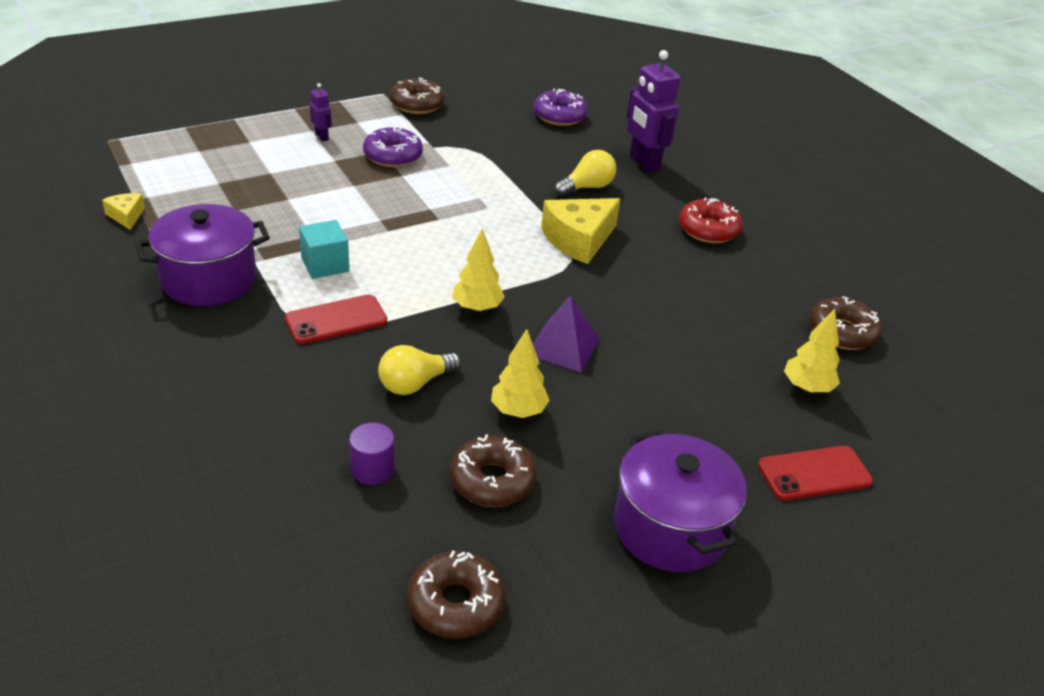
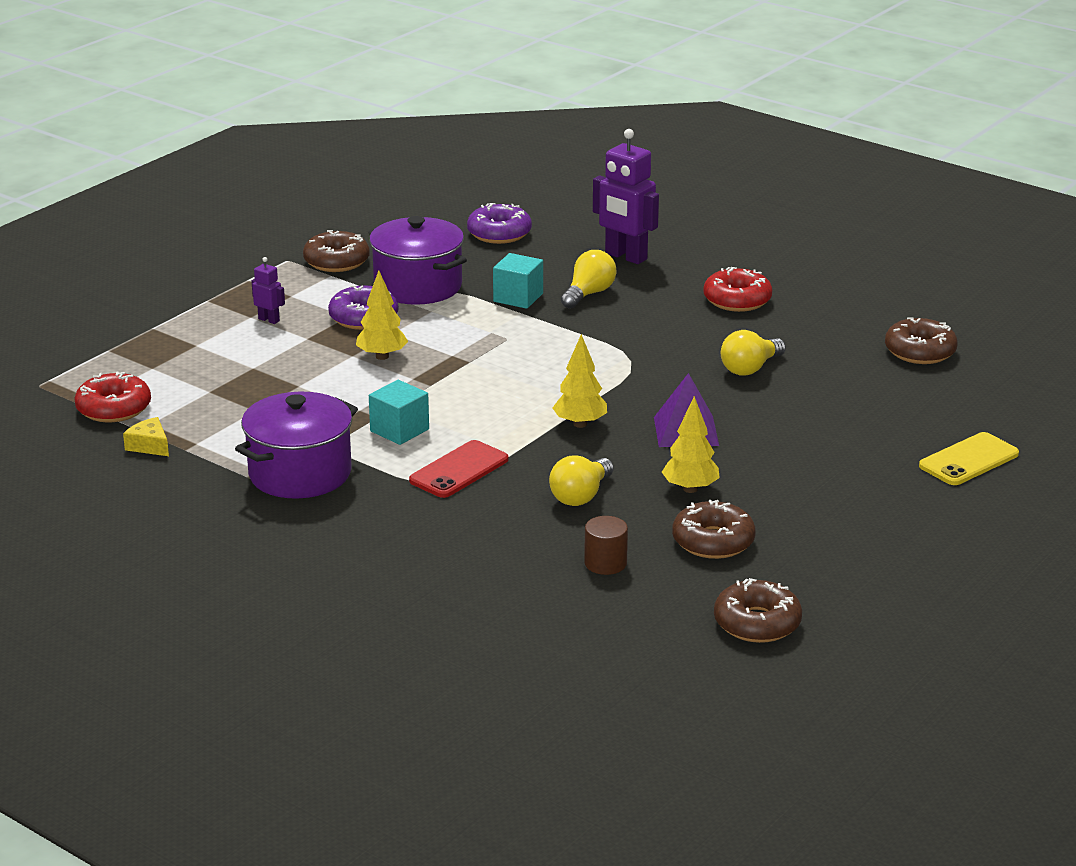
camera: 20 degrees left, 10 degrees down
purple cylinder [349,422,395,485] -> brown cylinder [584,516,628,575]
yellow cheese [541,198,620,264] -> none
purple pot [614,430,747,572] -> purple pot moved to [368,216,467,305]
red phone [758,446,873,501] -> yellow phone [919,432,1019,485]
yellow tree [784,309,840,393] -> yellow tree moved to [356,270,408,360]
none -> red donut [74,371,151,422]
none -> turquoise cube [493,253,543,309]
none -> yellow light bulb [721,330,786,376]

